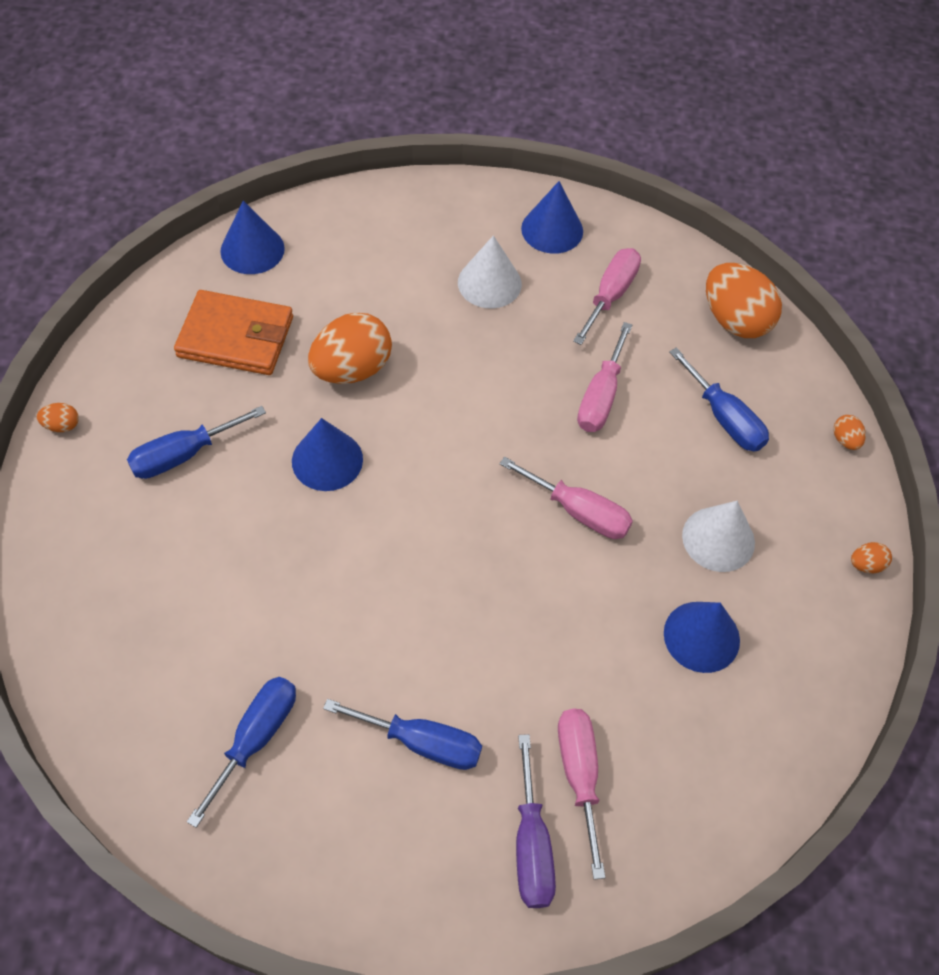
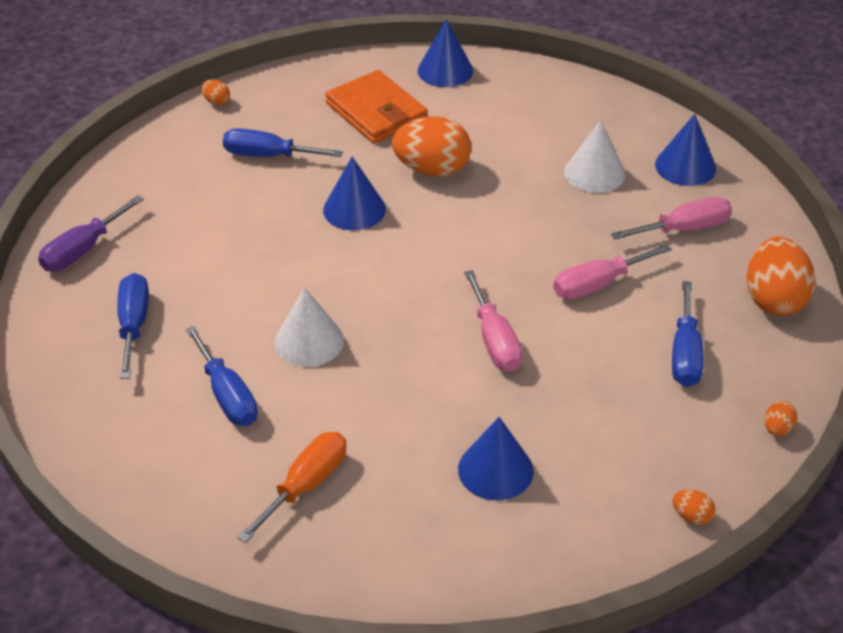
camera: 45 degrees right, 15 degrees down
blue screwdriver [187,677,296,828] -> blue screwdriver turned 75 degrees counterclockwise [117,273,149,379]
purple screwdriver [516,734,556,908] -> purple screwdriver moved to [38,195,144,272]
pink screwdriver [558,708,605,880] -> orange screwdriver [237,432,347,543]
white cone [682,501,755,572] -> white cone moved to [275,288,344,367]

